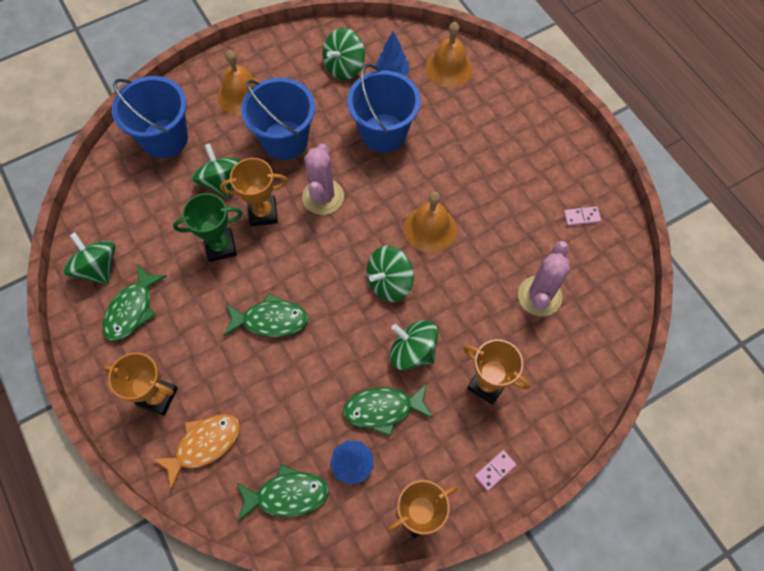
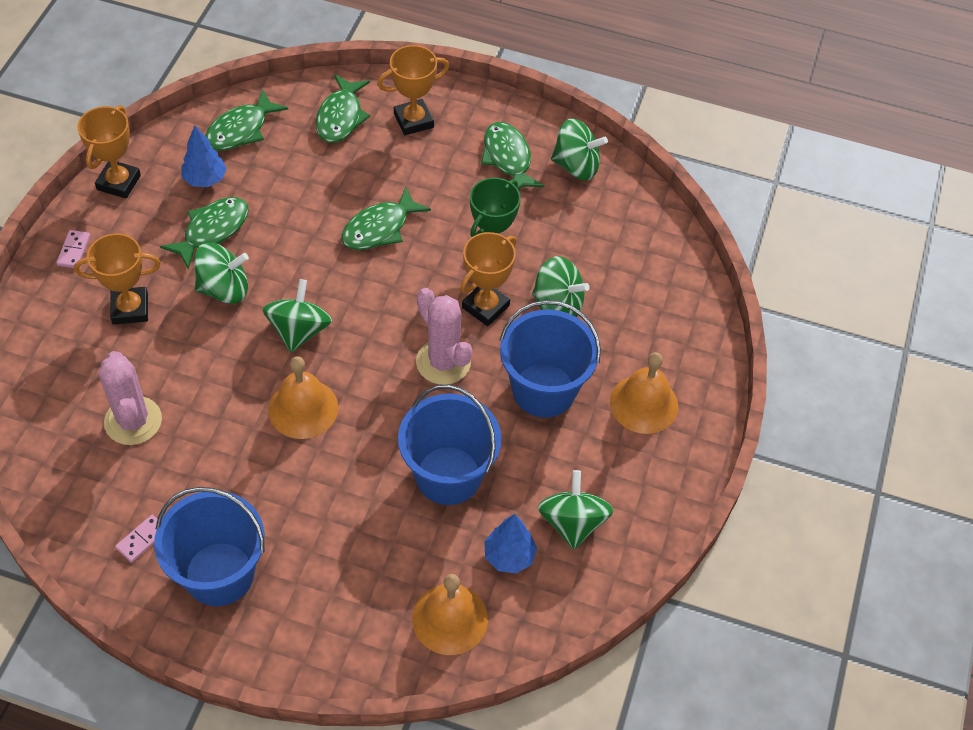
camera: 135 degrees right, 10 degrees down
blue bucket [112,76,188,158] -> blue bucket moved to [154,487,265,606]
orange fish [153,414,240,490] -> green fish [315,74,370,143]

